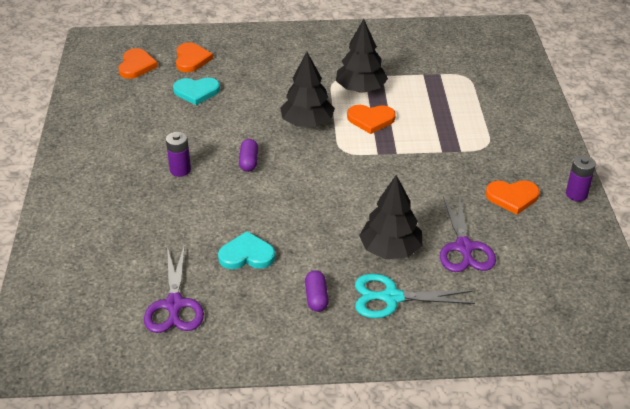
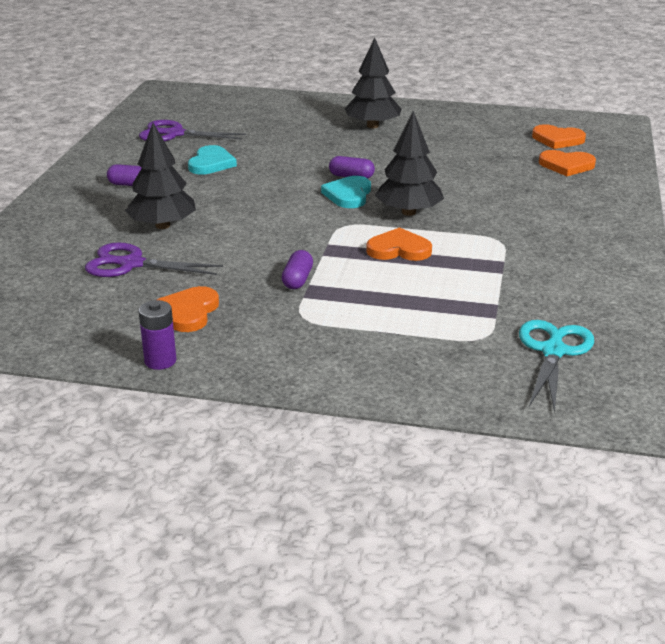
camera: 105 degrees right, 10 degrees down
purple battery [166,132,191,177] -> none
turquoise heart [173,77,220,105] -> turquoise heart moved to [321,176,371,208]
black tree [336,19,388,93] -> black tree moved to [344,38,402,128]
orange heart [347,105,396,134] -> orange heart turned 75 degrees clockwise [366,227,432,261]
turquoise scissors [355,274,475,318] -> turquoise scissors moved to [519,320,594,413]
none -> purple capsule [282,250,313,289]

